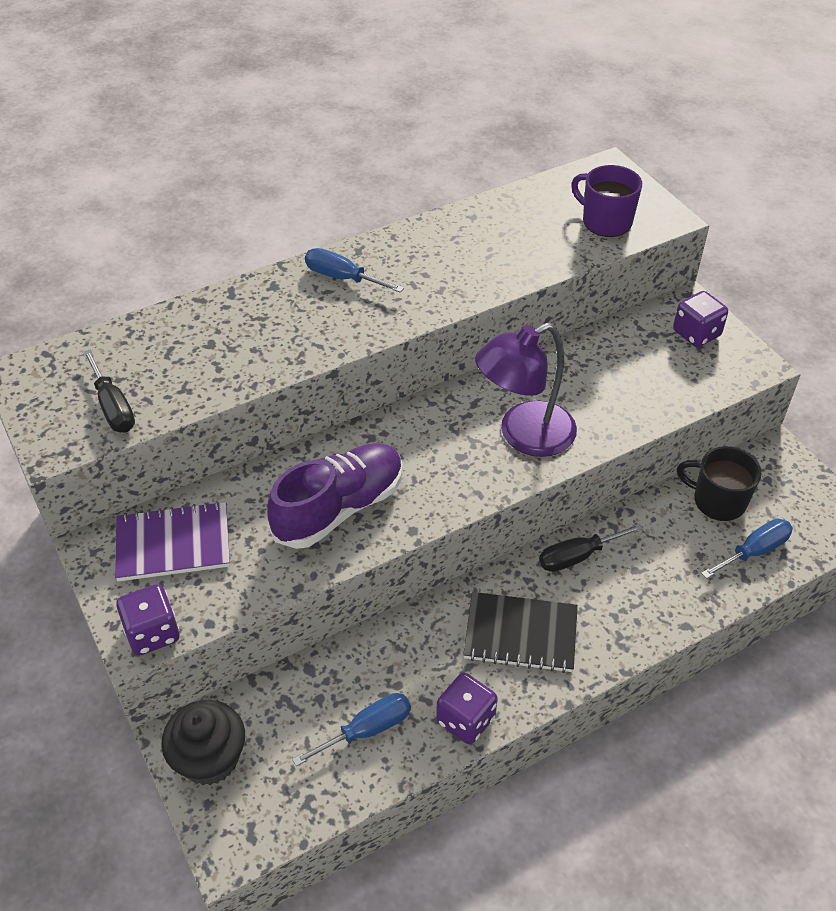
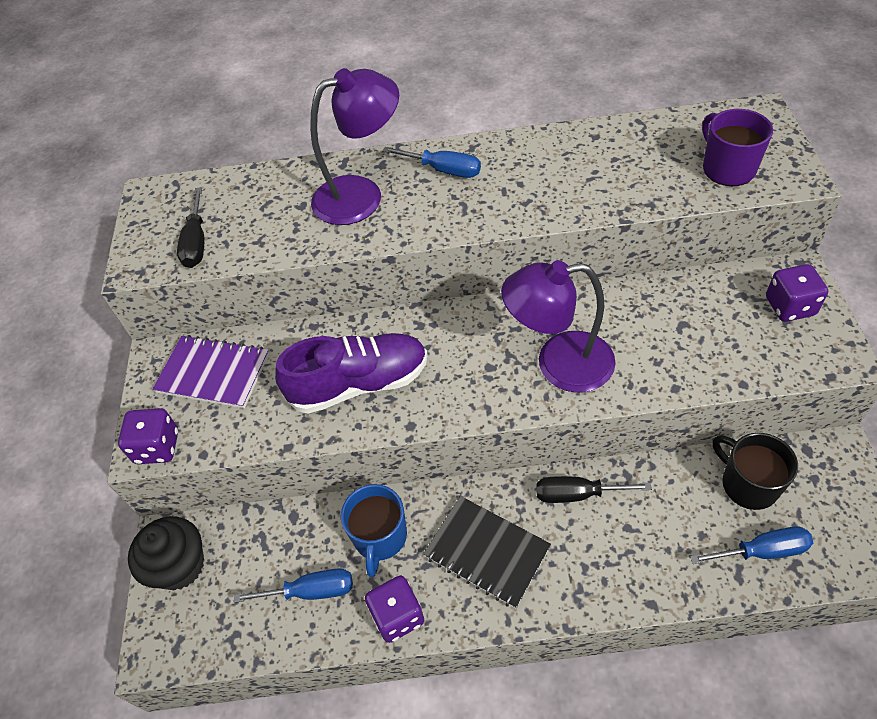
camera: 30 degrees right, 5 degrees up
blue screwdriver [305,248,404,293] -> blue screwdriver turned 150 degrees clockwise [382,147,481,178]
none -> purple lamp [310,68,399,225]
none -> blue mug [341,484,407,577]

